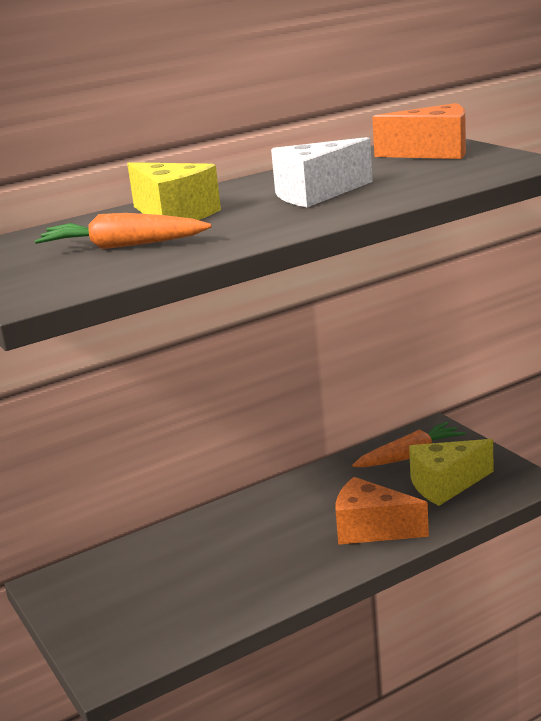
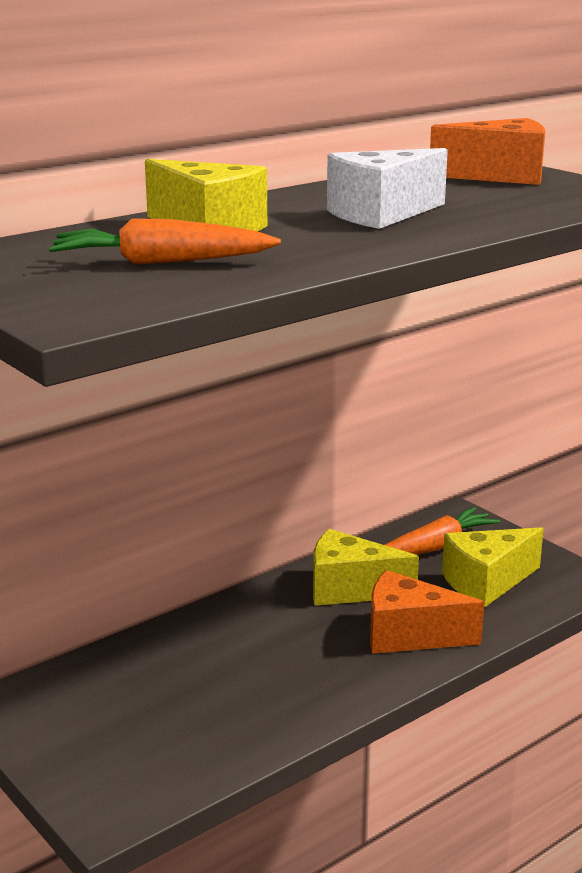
camera: 10 degrees left, 0 degrees up
none -> yellow cheese [313,529,419,606]

